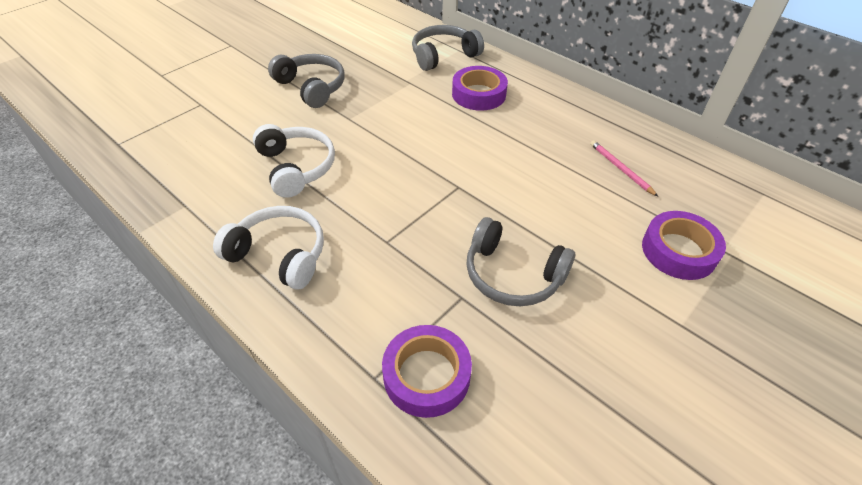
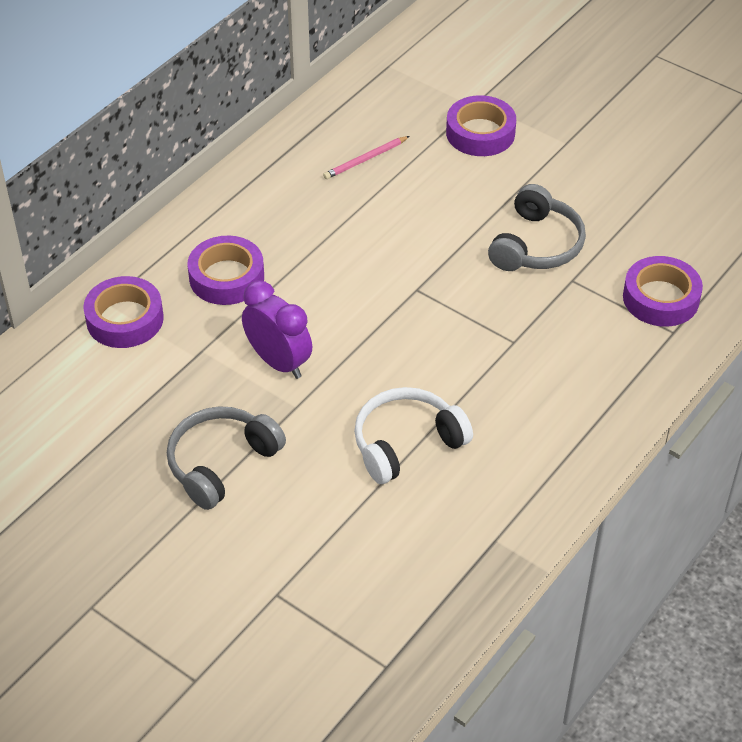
camera: 95 degrees left, 0 degrees up
white headphones [213,206,324,289] -> none
grey headphones [412,25,484,71] -> purple tape [83,276,164,348]
none -> purple clock [242,281,312,379]

